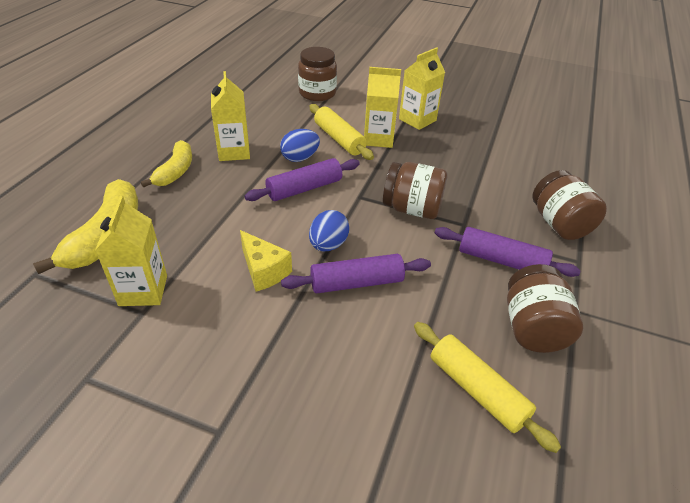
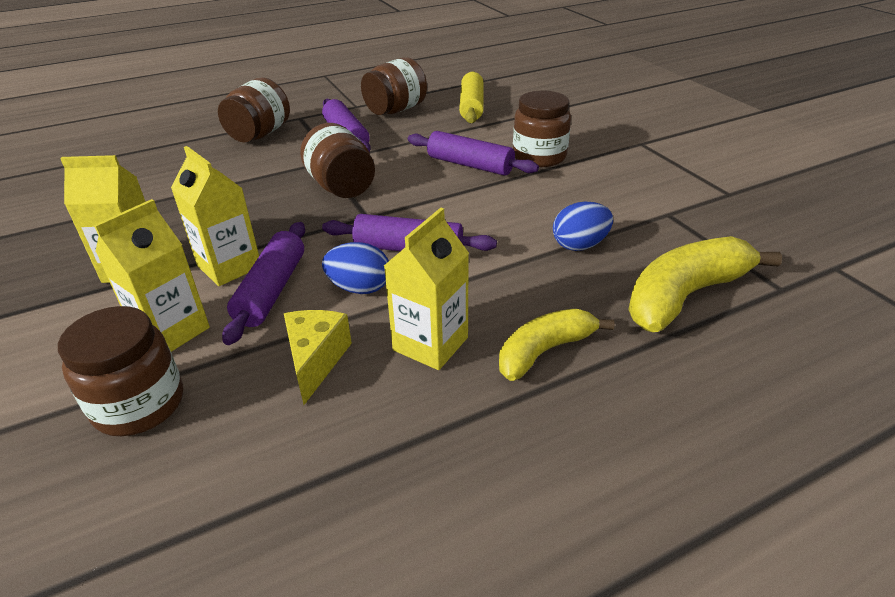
camera: 135 degrees left, 5 degrees down
yellow carton [95,196,167,306] -> yellow carton moved to [94,199,210,352]
yellow cheese [240,230,292,292] -> yellow cheese moved to [284,310,352,405]
blue egg [309,210,349,251] -> blue egg moved to [553,202,613,251]
yellow rolling pin [310,104,374,160] -> purple rolling pin [222,222,305,345]
none -> brown jar [513,91,571,167]

